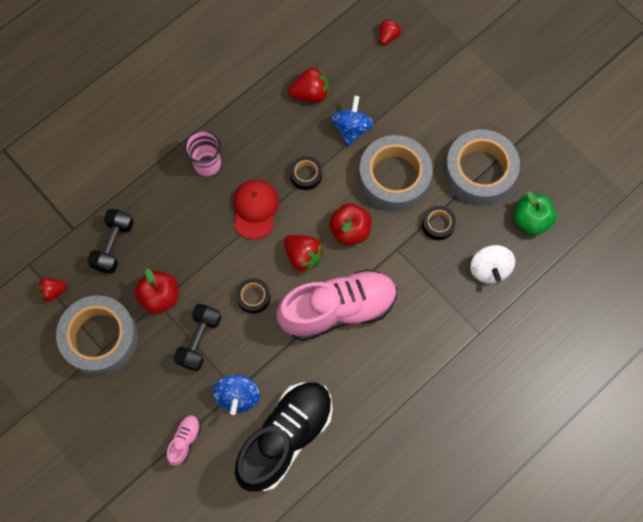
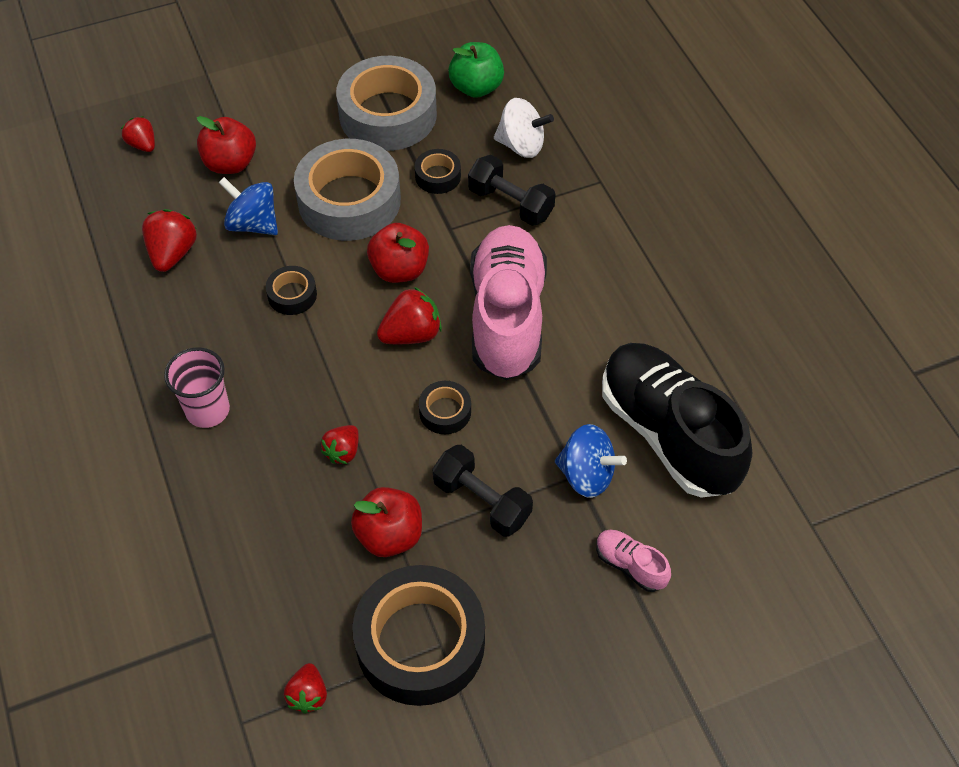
camera: 70 degrees left, 15 degrees down
grey tape [56,295,138,376] -> black tape [352,565,485,706]
black dumbbell [87,209,134,274] -> black dumbbell moved to [468,155,556,226]
red cap [233,180,279,239] -> none
none -> red apple [197,116,256,174]
none -> red strawberry [321,425,359,464]

